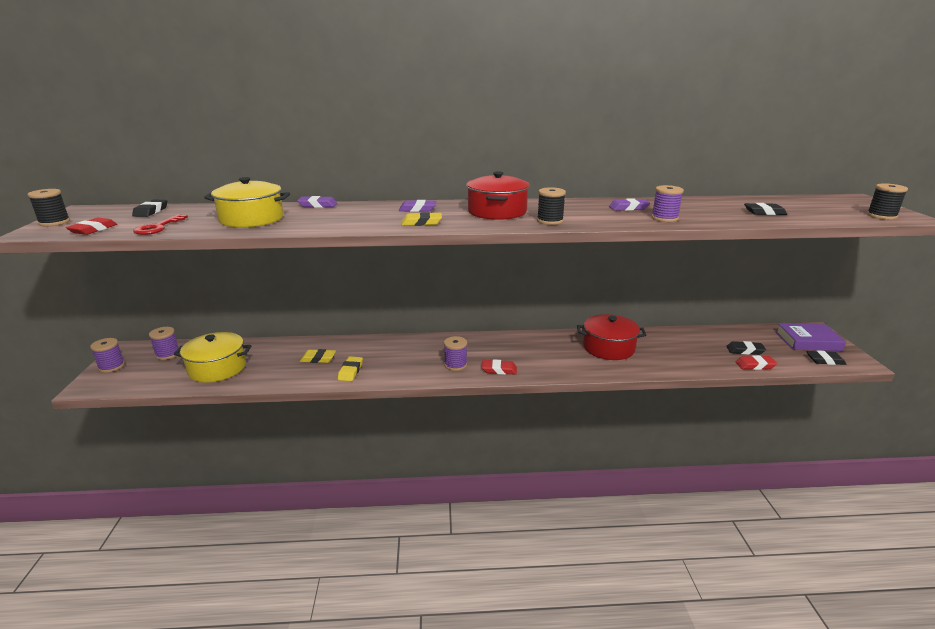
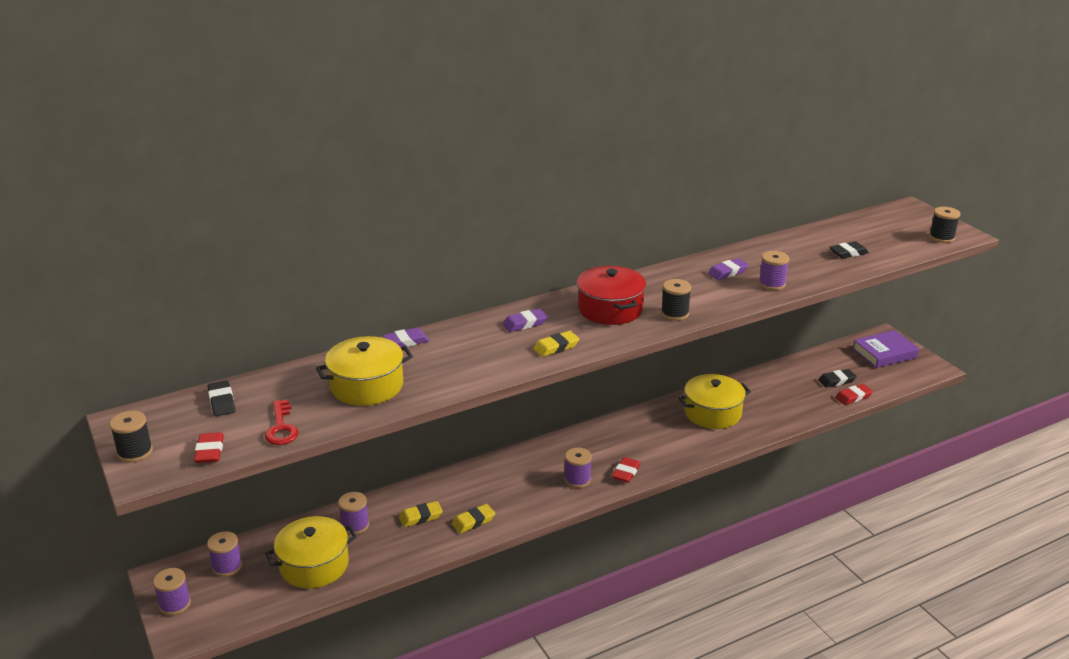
camera: 25 degrees left, 5 degrees up
yellow eraser [338,356,363,381] -> yellow eraser turned 75 degrees clockwise [452,504,495,533]
red eraser [482,359,517,375] -> red eraser turned 45 degrees counterclockwise [612,457,641,483]
red pot [577,314,646,360] -> yellow pot [678,374,751,429]
black eraser [806,350,846,365] -> none
none -> purple spool [338,492,369,535]

